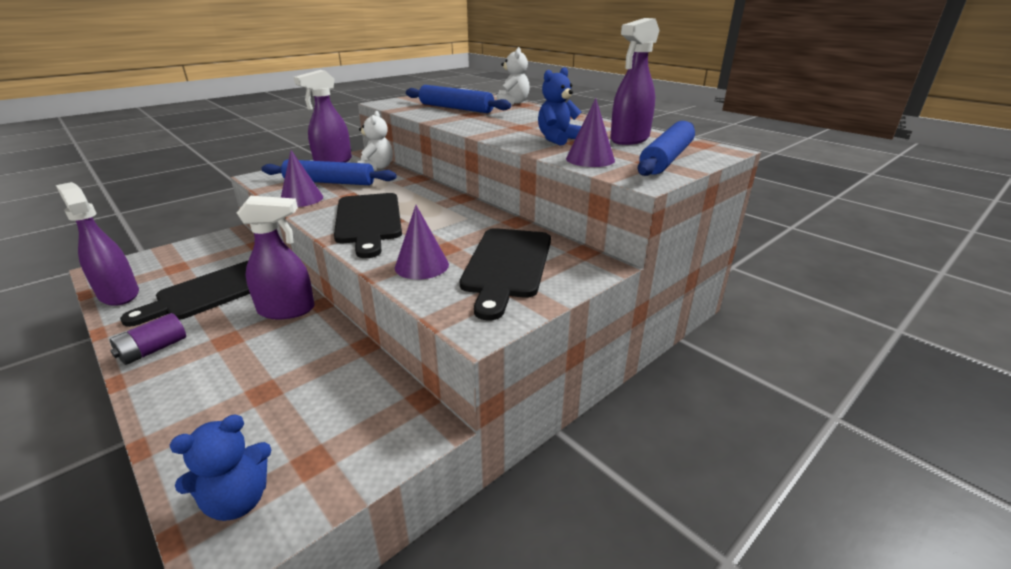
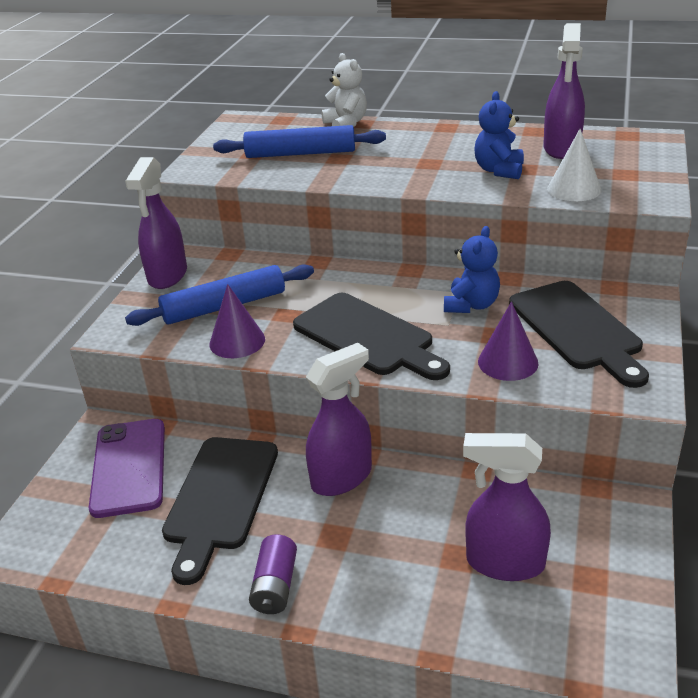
camera: 30 degrees left, 5 degrees up
purple spray bottle [56,182,139,306] -> purple spray bottle moved to [463,433,551,581]
blue teddy bear [170,415,271,521] -> blue teddy bear moved to [444,226,500,313]
white teddy bear [357,111,393,171] -> none
purple cone [566,98,615,167] -> white cone [547,129,601,201]
blue rolling pin [638,121,695,176] -> none
none -> purple phone [89,419,165,518]

